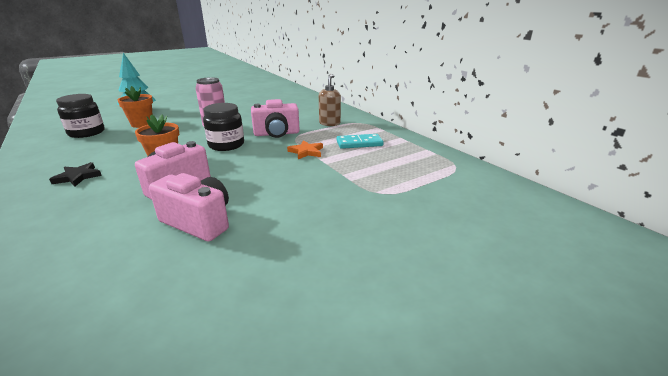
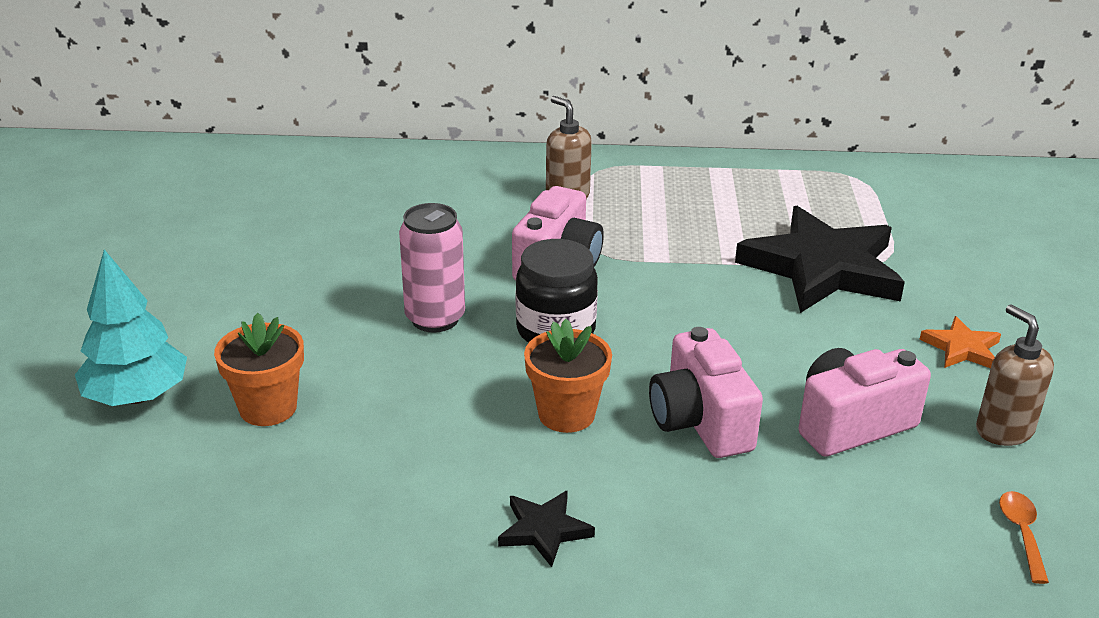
camera: 55 degrees left, 5 degrees up
black jar [56,94,105,138] -> none
orange star [287,140,323,159] -> orange star moved to [919,316,1001,368]
turquoise domino [336,134,384,149] -> none
none -> black star [735,206,905,313]
none -> brown soap dispenser [976,304,1054,446]
none -> orange spoon [999,491,1049,584]

